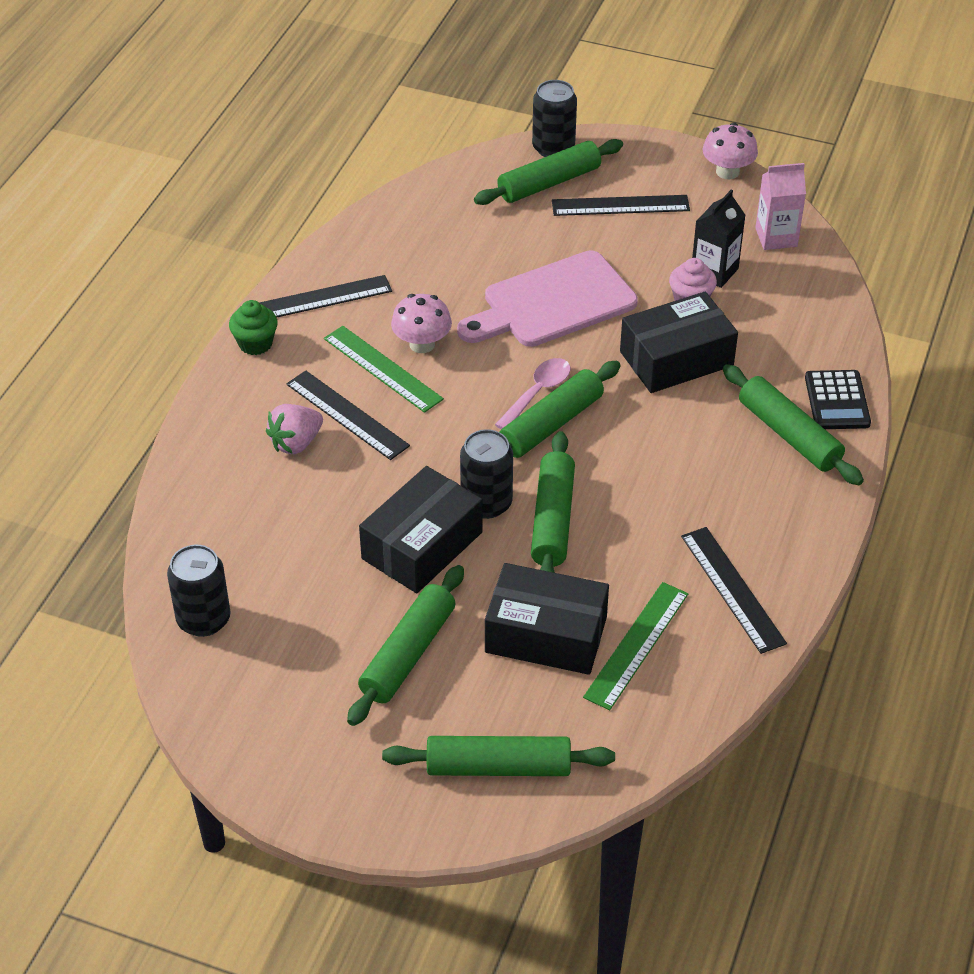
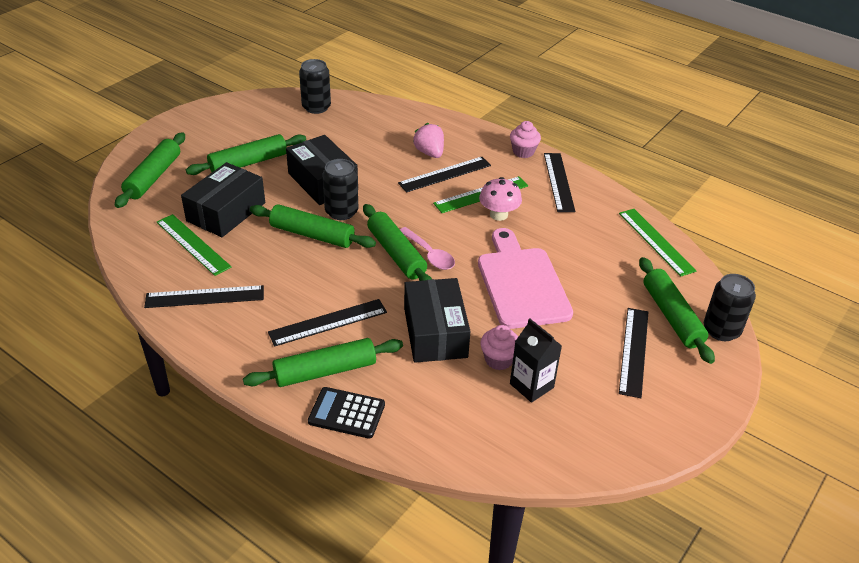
camera: 105 degrees right, 5 degrees down
green cupcake [229,300,278,355] -> pink cupcake [510,121,541,158]
green rolling pin [347,565,464,726] -> green rolling pin turned 75 degrees counterclockwise [186,134,306,175]
pink mushroom [703,123,758,179] -> none
pink carton [755,163,806,250] -> none
none -> black ruler [268,299,387,347]
none -> green ruler [619,209,697,276]

